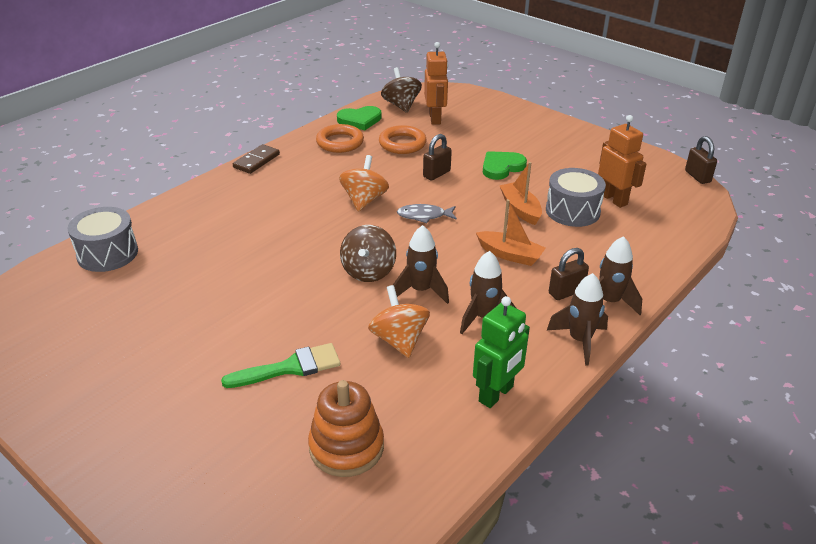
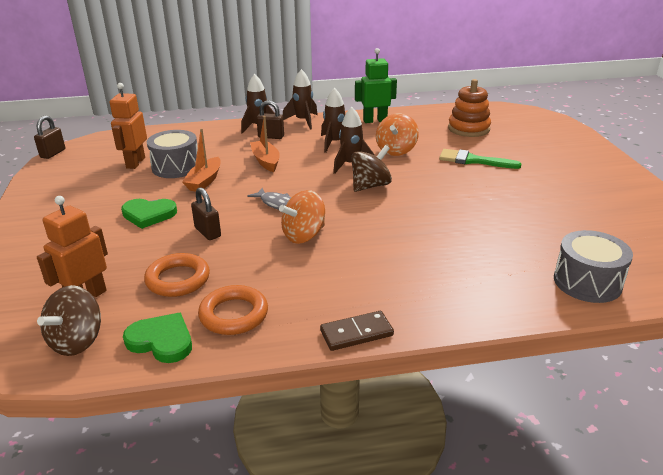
camera: 140 degrees left, 5 degrees down
brown padlock [423,134,452,181] -> brown padlock turned 60 degrees clockwise [191,187,221,240]

